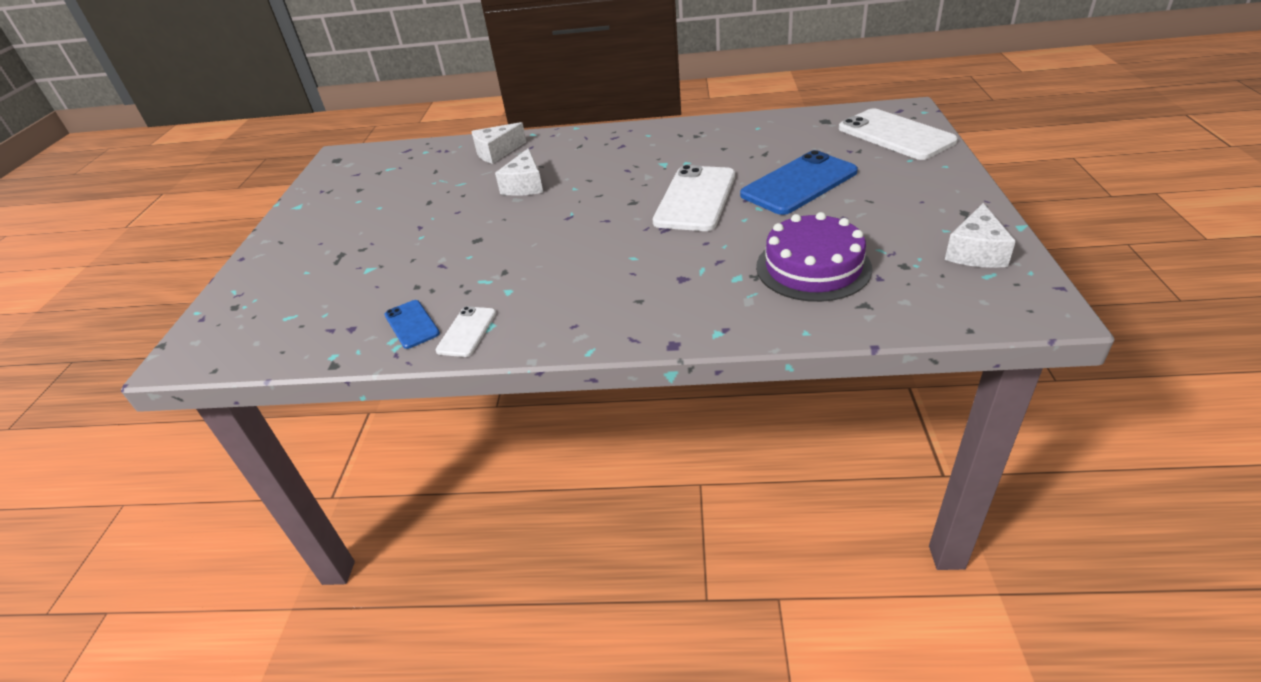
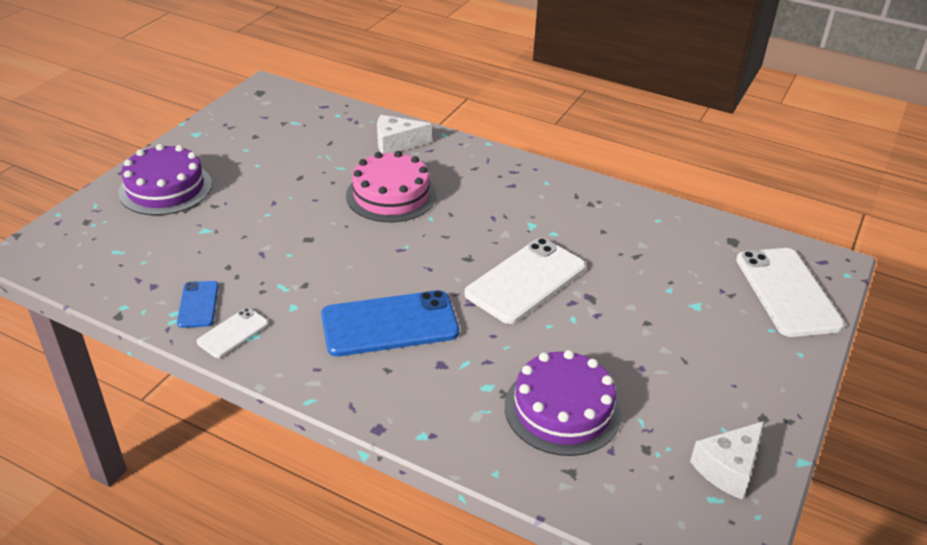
camera: 20 degrees right, 0 degrees up
white cheese [495,148,543,196] -> pink cake [346,151,436,222]
blue phone [740,150,858,215] -> blue phone moved to [321,290,459,357]
none -> purple cake [118,144,212,215]

